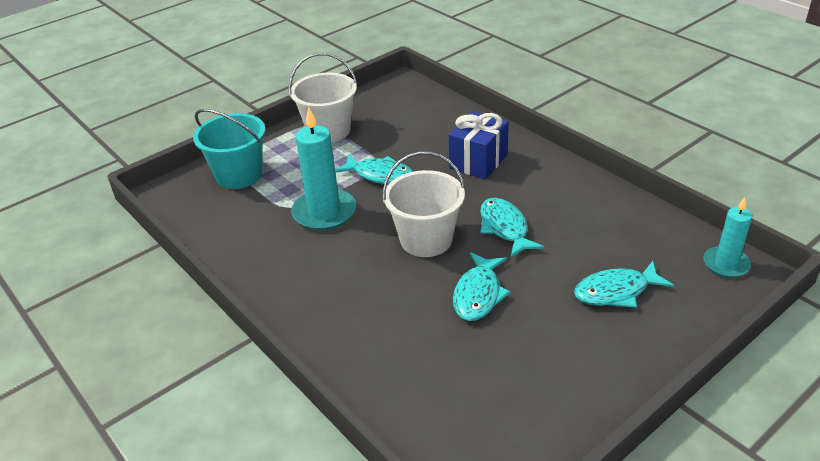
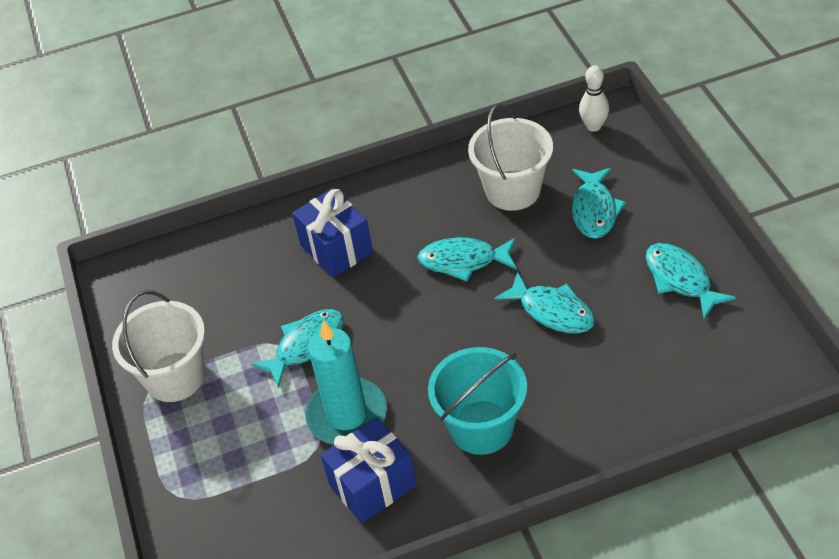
camera: 65 degrees left, 10 degrees up
turquoise bucket [193,109,266,189] -> turquoise bucket moved to [428,347,527,455]
white bucket [382,151,465,257] -> white bucket moved to [468,104,553,211]
turquoise candle [703,197,752,278] -> white bowling pin [579,65,609,132]
none -> blue gift [321,417,417,523]
none -> turquoise fish [645,243,736,319]

